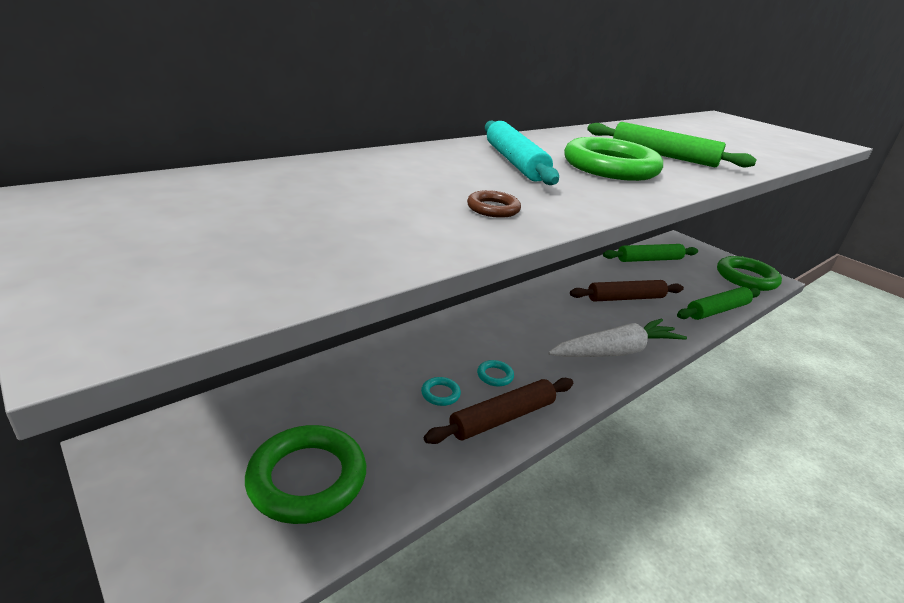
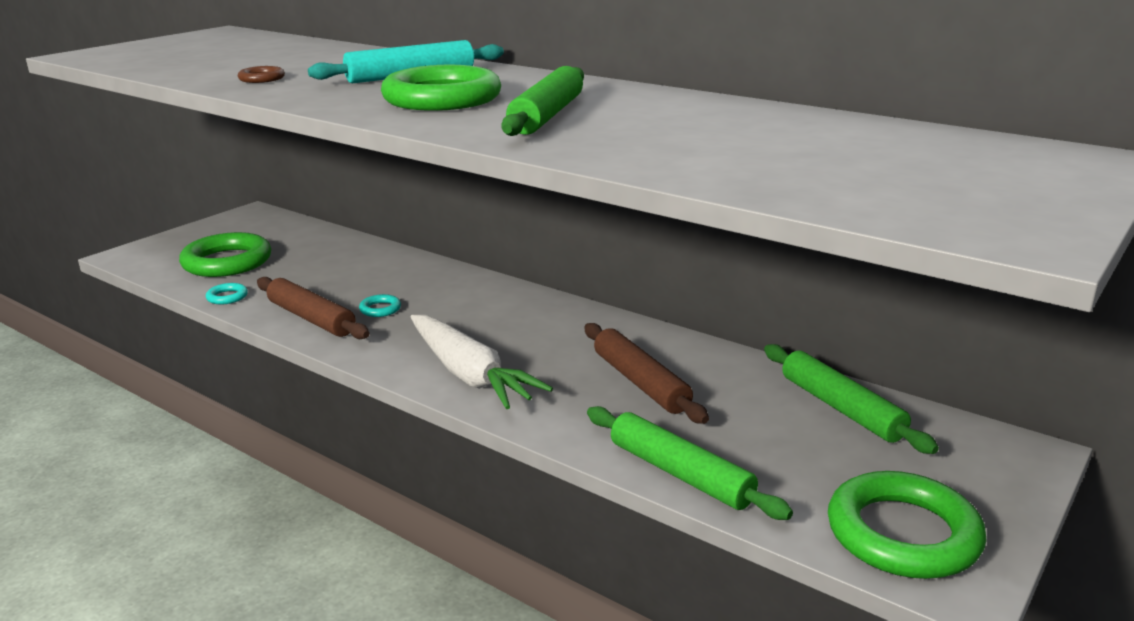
camera: 80 degrees right, 5 degrees down
turquoise ring [421,377,461,406] -> turquoise ring moved to [206,283,248,304]

